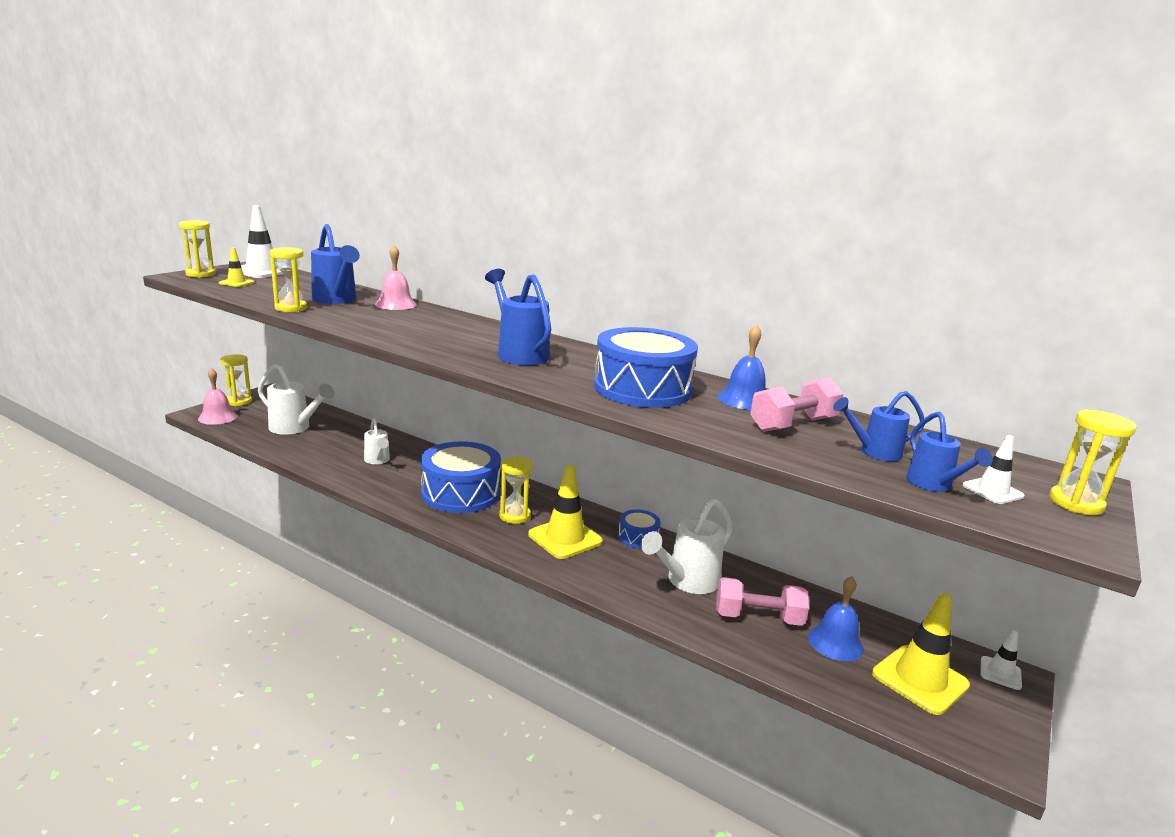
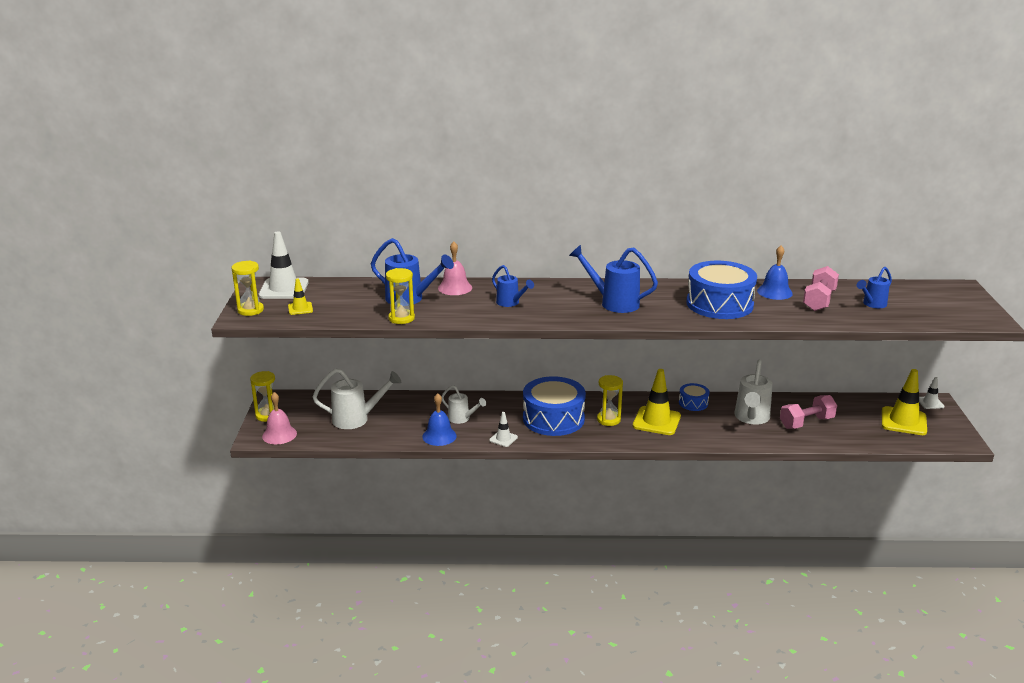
camera: 30 degrees left, 5 degrees up
blue bell [808,576,864,661] -> blue bell moved to [422,393,457,446]
blue watering can [906,412,993,492] -> blue watering can moved to [492,265,534,307]
white traffic cone [962,435,1025,504] -> white traffic cone moved to [489,412,518,447]
yellow hourglass [1049,409,1136,515] -> none

